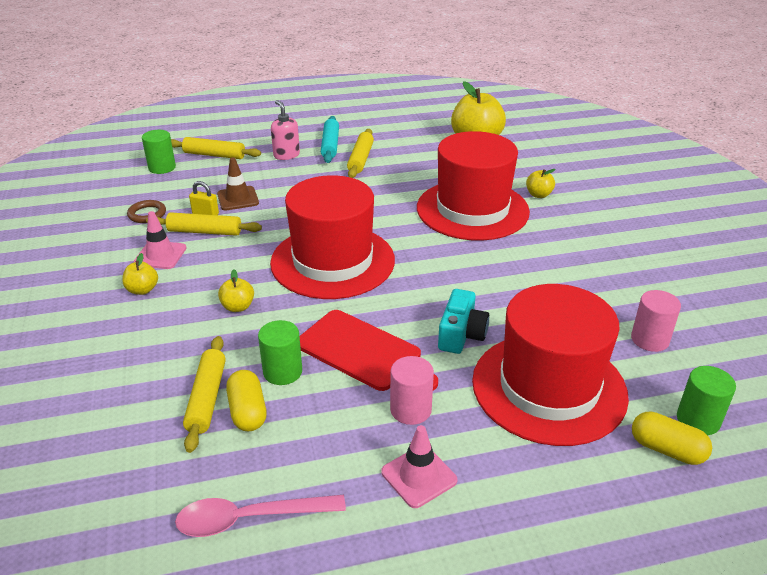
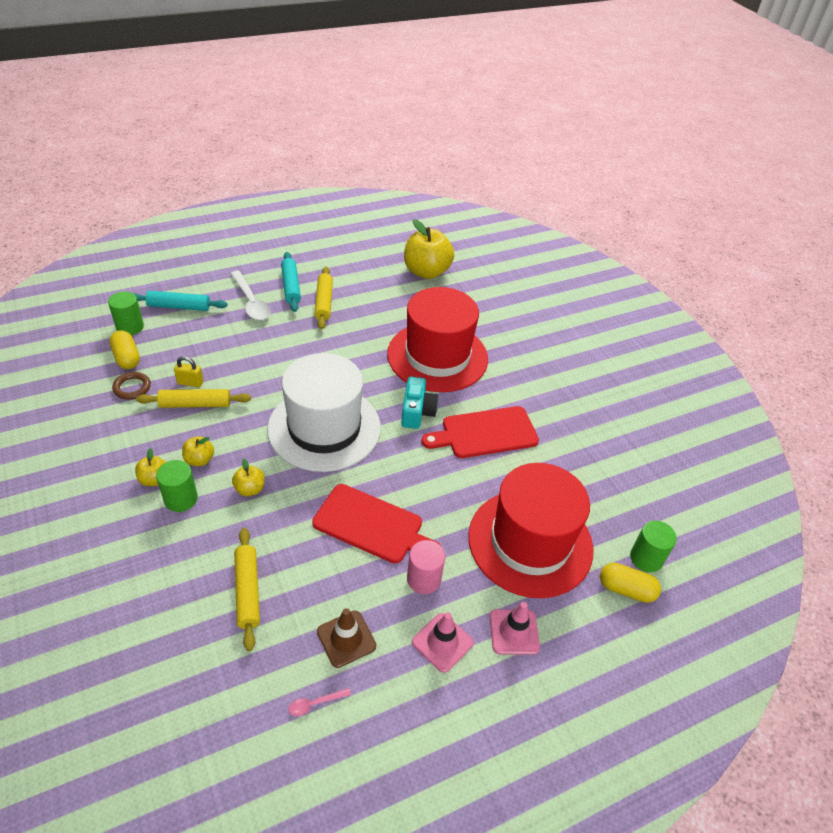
camera: 15 degrees left, 10 degrees up
pink traffic cone [134,211,186,269] -> pink traffic cone moved to [490,602,540,655]
yellow rolling pin [171,137,261,159] -> turquoise rolling pin [133,291,228,311]
pink spoon [175,495,346,537] -> pink spoon [288,688,351,716], size x0.46
brown traffic cone [217,158,259,210] -> brown traffic cone moved to [317,608,376,668]
yellow capsule [226,370,267,431] -> yellow capsule moved to [109,330,140,369]
green cylinder [258,320,302,385] -> green cylinder moved to [156,460,198,512]
red hat [270,175,395,299] -> white hat [267,353,381,472]
pink soap dispenser [271,100,300,160] -> white spoon [230,270,270,320]
turquoise camera [438,289,489,354] -> turquoise camera moved to [401,377,438,429]
yellow apple [526,169,556,198] -> yellow apple moved to [182,436,214,466]
pink cylinder [631,290,681,352] -> none
none -> red cutting board [421,406,539,458]

